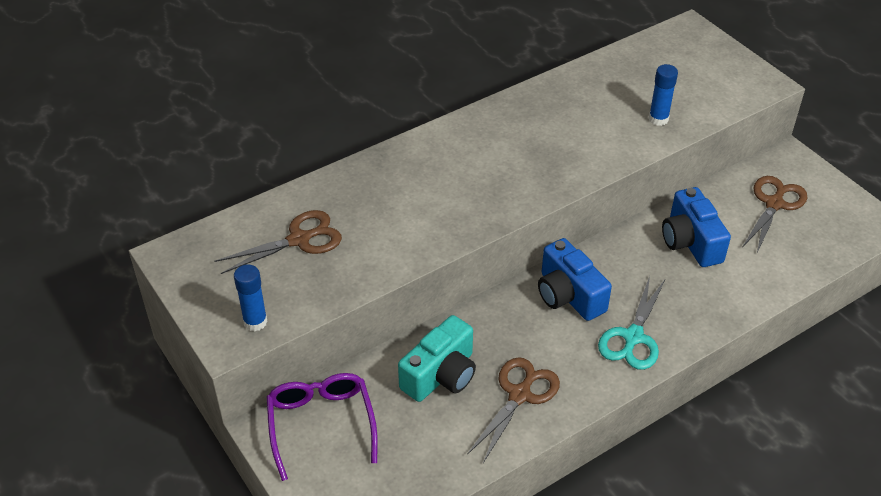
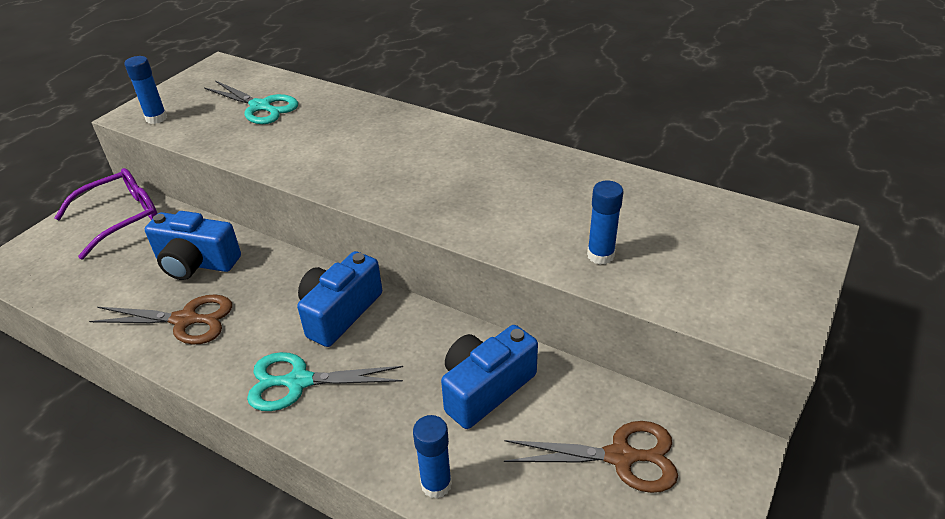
camera: 65 degrees right, 5 degrees down
brown scissors [215,210,342,274] -> turquoise scissors [204,80,298,124]
turquoise camera [398,315,476,402] -> blue camera [145,211,241,280]
none -> blue glue stick [413,415,452,499]

